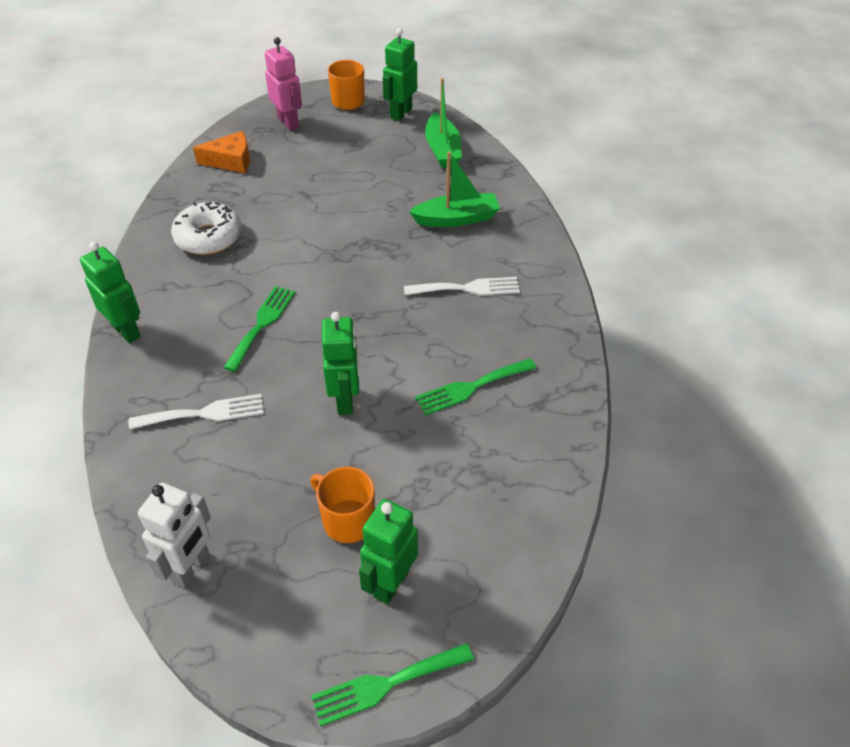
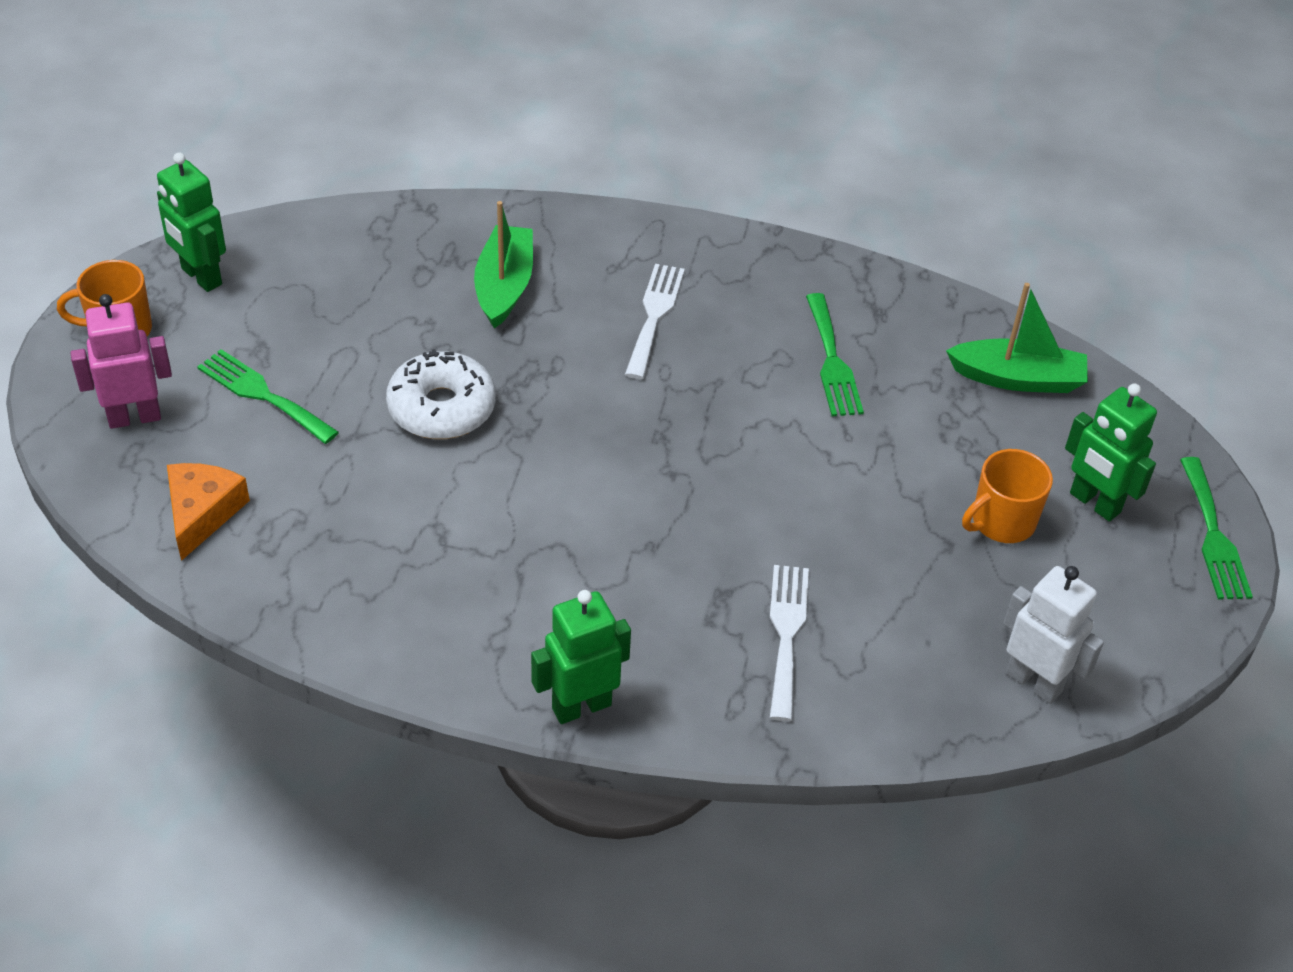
camera: 75 degrees left, 0 degrees up
white donut [171,202,242,255] -> white donut moved to [386,349,496,439]
green fork [223,286,295,372] -> green fork moved to [197,349,339,444]
green robot [322,312,359,415] -> none
green boat [425,78,462,168] -> green boat moved to [946,283,1088,393]

